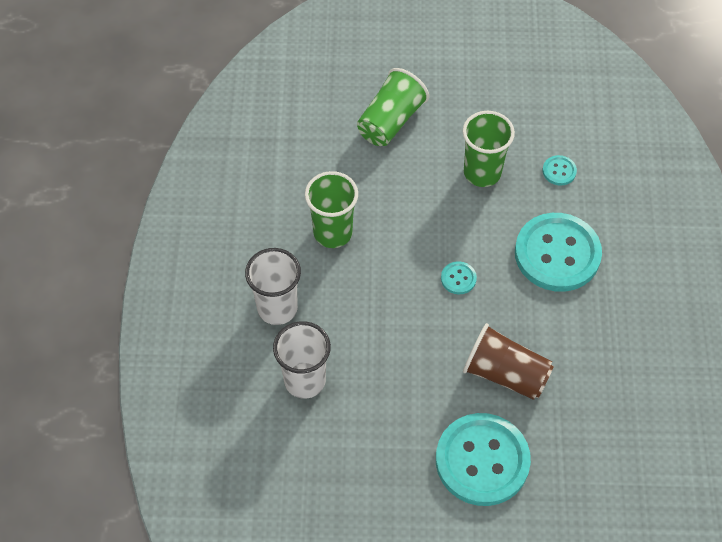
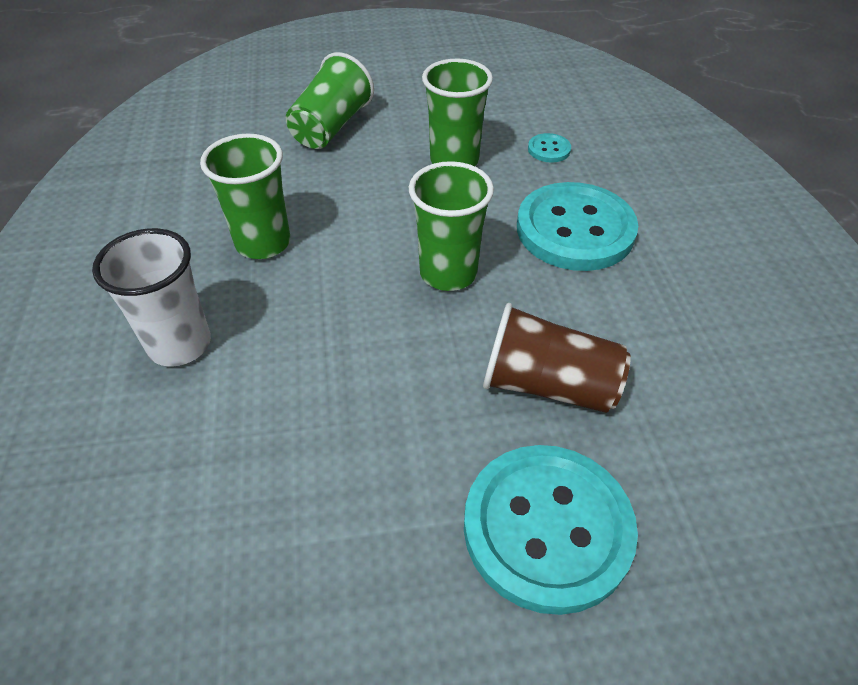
camera: 10 degrees left, 10 degrees down
white cup [273,321,331,399] -> none
turquoise button [441,261,477,294] -> green cup [409,161,494,291]

